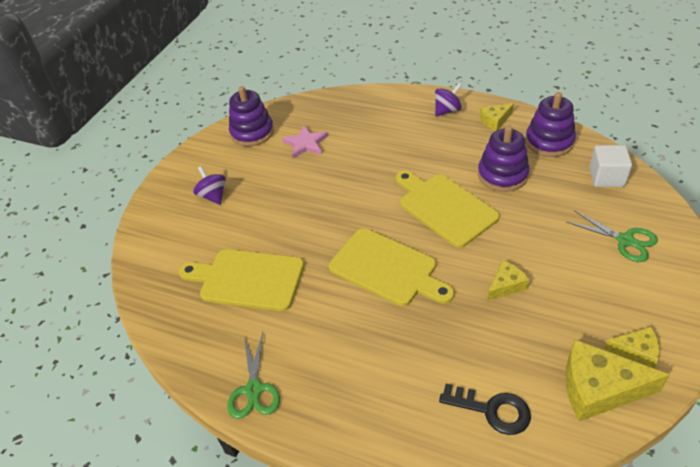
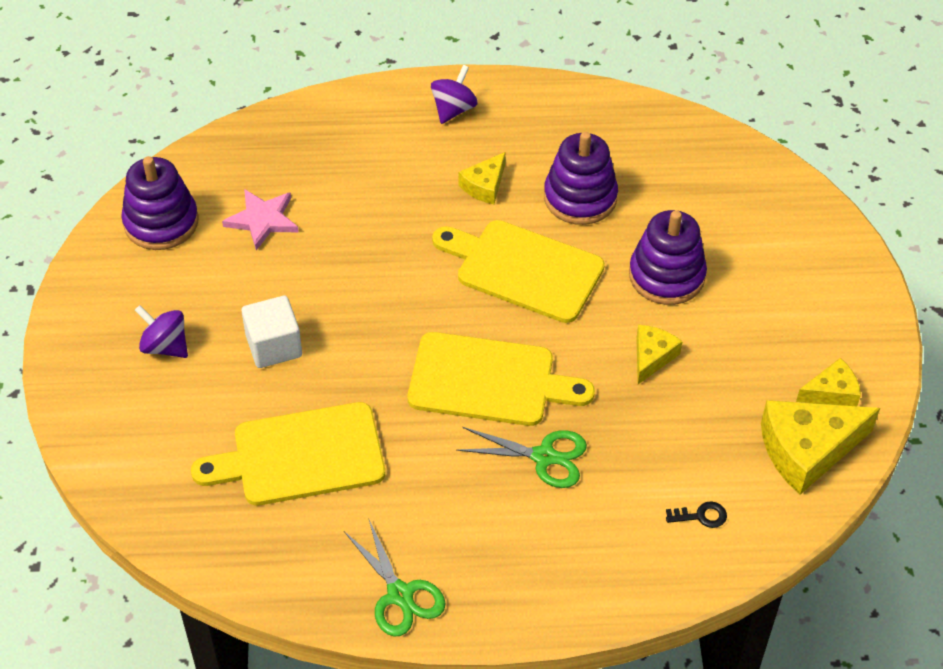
camera: 30 degrees left, 5 degrees up
black key [439,384,531,435] -> black key [666,501,727,528], size x0.54
yellow cheese [480,103,514,131] -> yellow cheese moved to [459,152,505,204]
purple stacking toy [525,92,576,157] -> purple stacking toy moved to [629,210,707,305]
green scissors [567,210,658,262] -> green scissors moved to [456,427,587,488]
white cube [589,145,632,187] -> white cube moved to [242,296,302,368]

